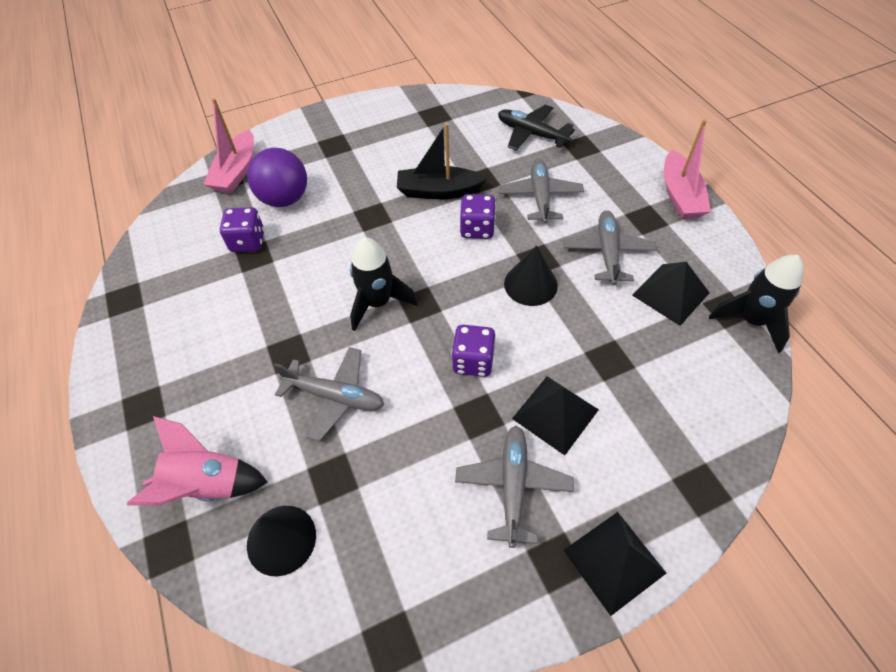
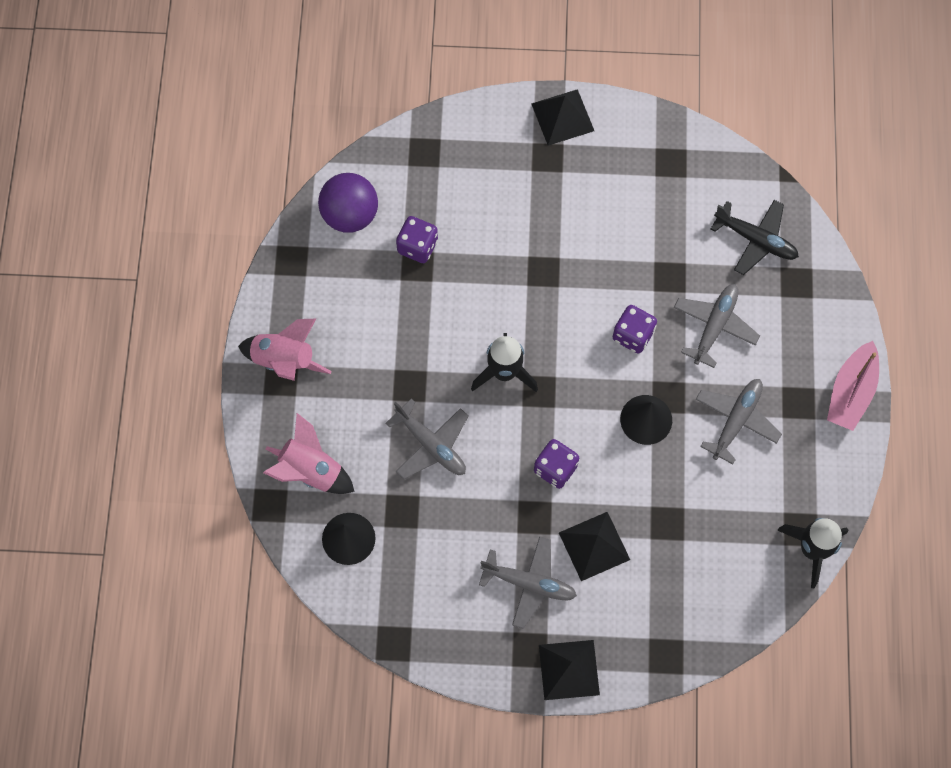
camera: 25 degrees right, 15 degrees up
pink boat [204,98,254,194] -> none
purple ball [247,148,307,207] -> purple ball moved to [318,173,378,232]
black boat [397,123,487,199] -> none
grey plane [455,426,574,548] -> grey plane turned 75 degrees clockwise [479,536,577,629]
black plane [498,104,575,150] -> black plane turned 150 degrees clockwise [711,200,799,275]
black pyramid [632,262,709,326] -> black pyramid moved to [531,89,594,146]
none -> pink rocket [238,319,332,381]

